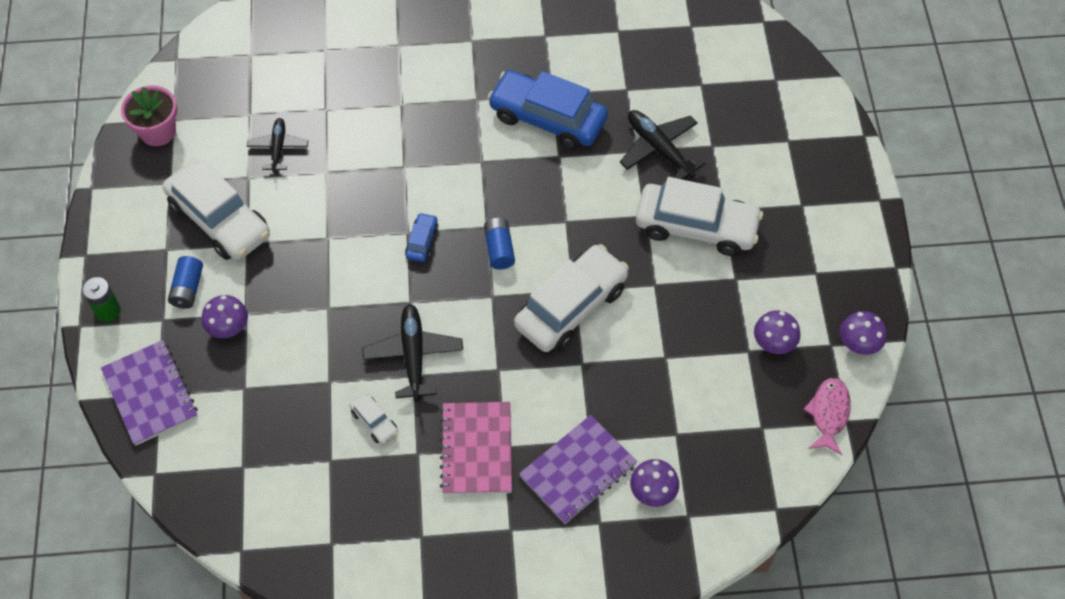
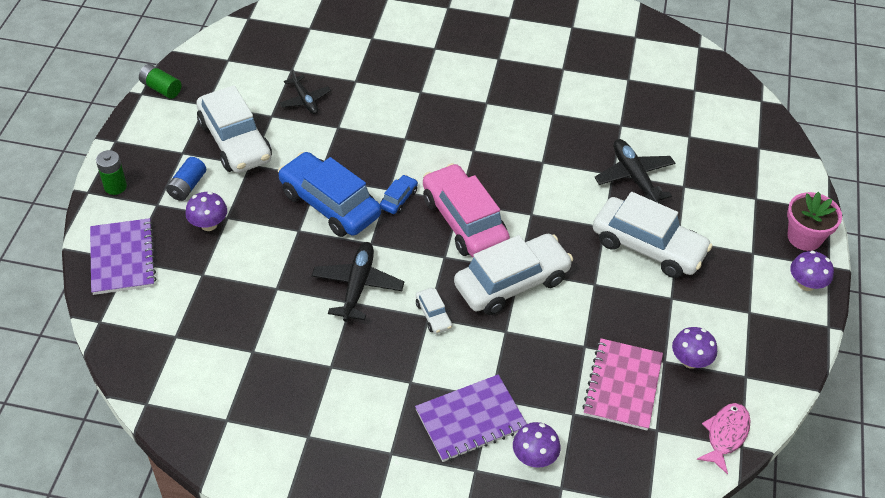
camera: 15 degrees right, 10 degrees down
pink flower pot [121,85,177,146] -> pink flower pot moved to [787,192,842,251]
black plane [247,118,308,173] -> black plane turned 135 degrees clockwise [279,68,331,114]
white car [349,393,398,444] -> white car moved to [416,288,452,334]
pink notebook [440,402,512,495] -> pink notebook moved to [582,338,663,431]
blue battery [484,218,515,269] -> pink car [423,163,510,257]
blue car [487,70,608,150] -> blue car moved to [278,152,381,237]
purple mushroom [840,311,887,355] -> purple mushroom moved to [790,251,834,291]
none -> green battery [139,64,181,99]

